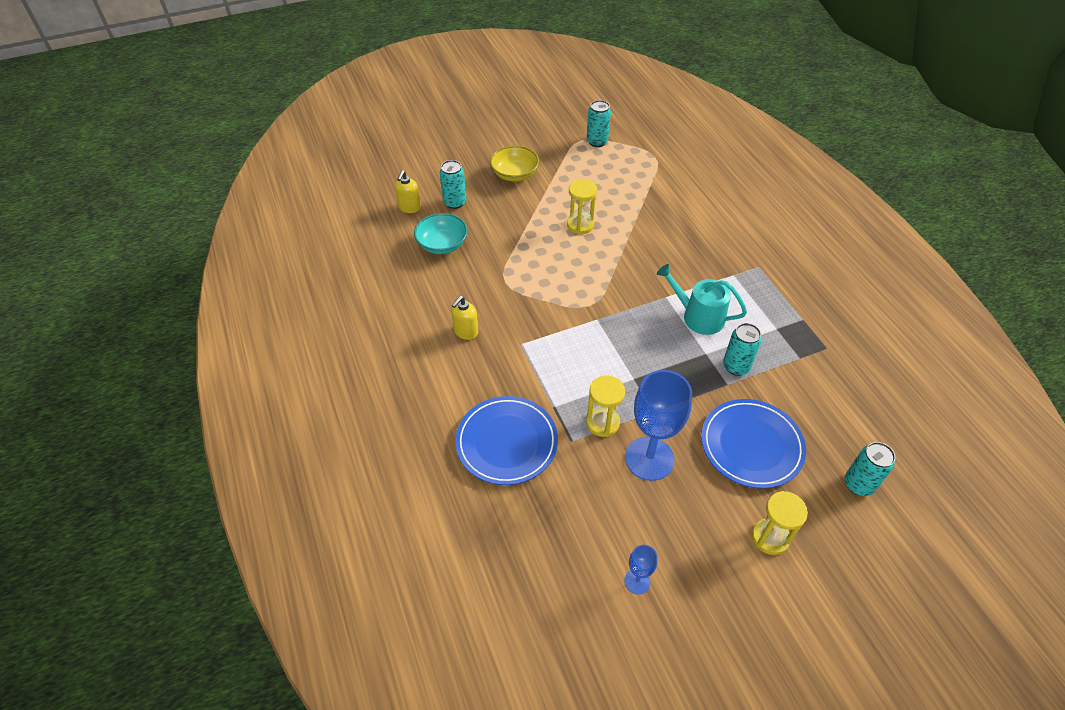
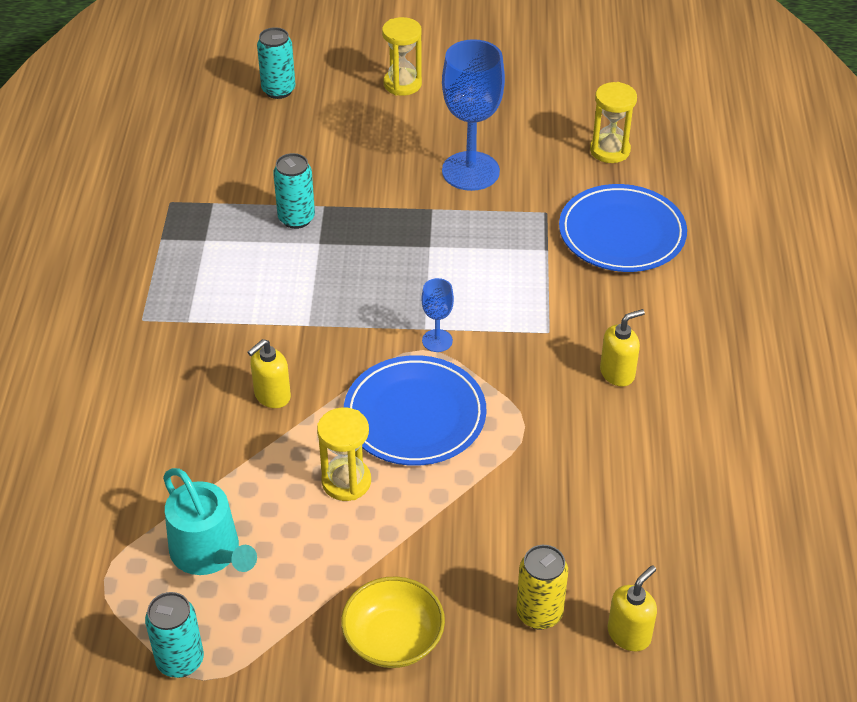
camera: 155 degrees left, 5 degrees down
turquoise bowl [414,213,468,254] -> none
turquoise can [440,160,466,209] -> yellow can [516,545,568,630]
yellow hourglass [586,375,625,437] -> yellow hourglass moved to [590,82,637,163]
blue goblet [624,545,658,594] -> blue goblet moved to [421,278,454,352]
turquoise watering can [657,264,747,335] -> turquoise watering can moved to [163,468,257,575]
blue plate [701,399,806,489] -> blue plate moved to [344,355,486,466]
none -> yellow soap dispenser [247,339,291,408]

